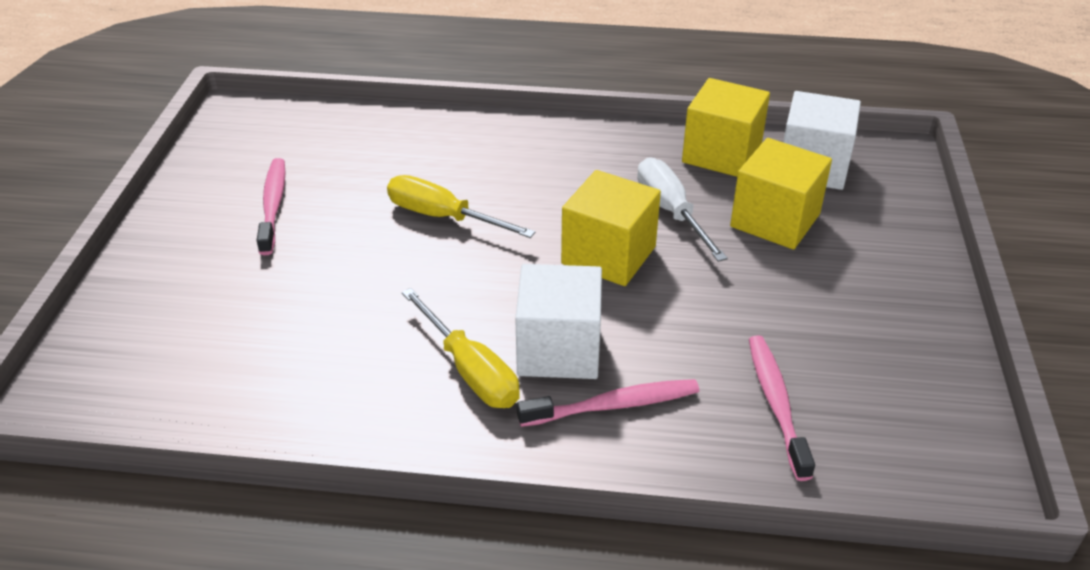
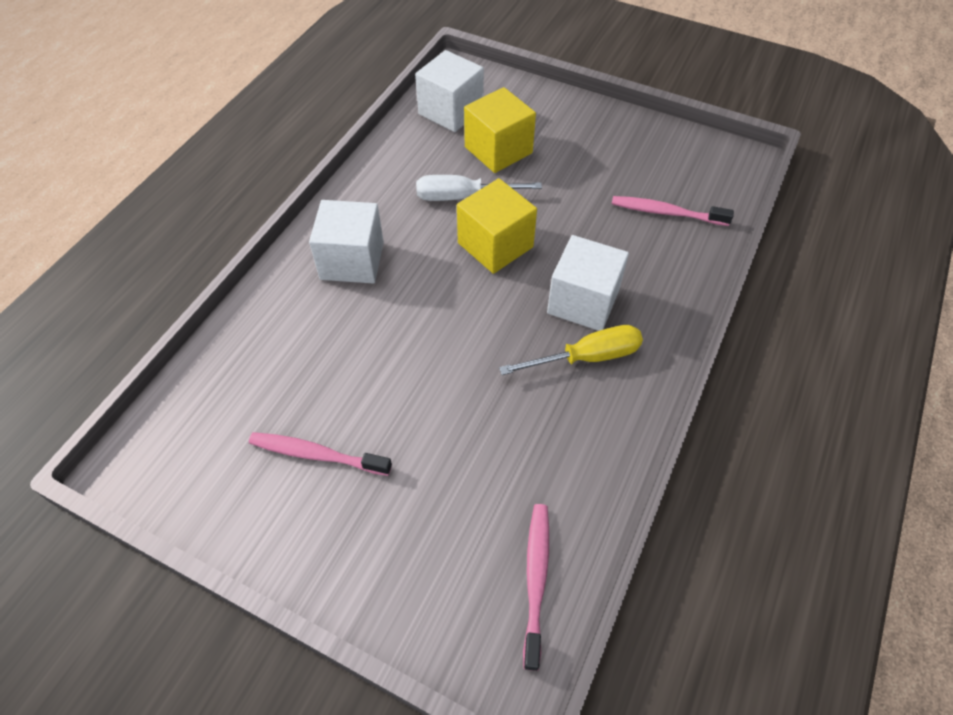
camera: 70 degrees left, 15 degrees up
yellow screwdriver [387,175,536,238] -> none
pink toothbrush [517,379,699,427] -> pink toothbrush moved to [523,504,549,671]
yellow cube [682,78,770,177] -> none
none -> white cube [309,200,384,284]

